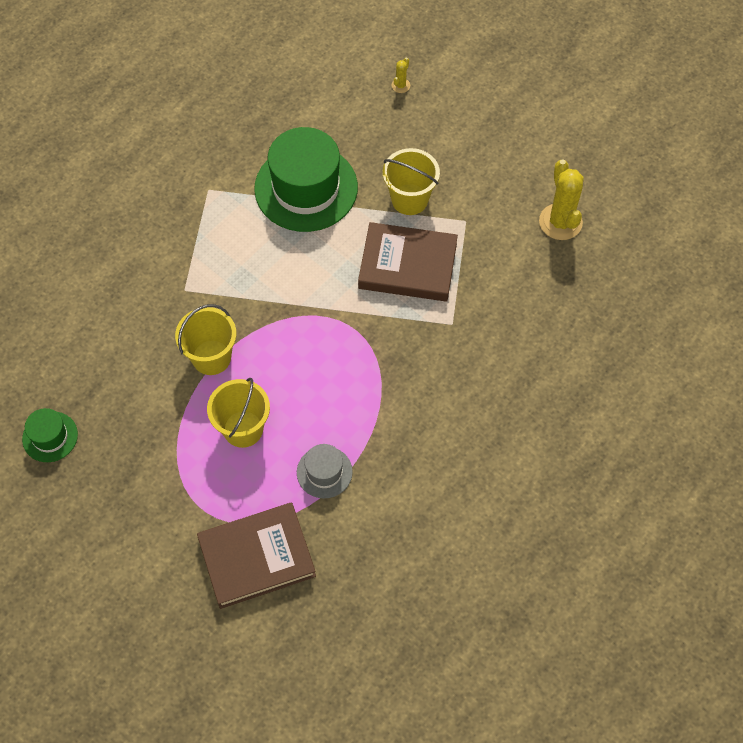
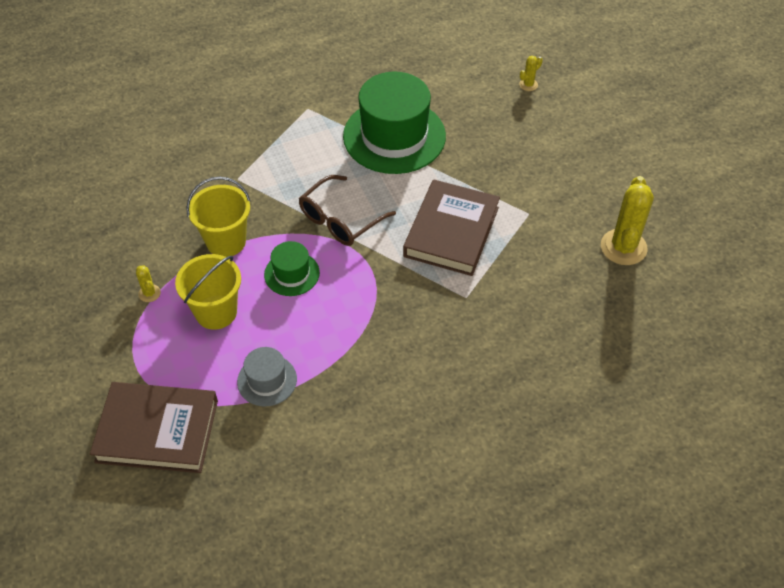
camera: 25 degrees right, 10 degrees down
green hat [22,408,78,462] -> green hat moved to [264,241,320,296]
brown book [358,222,458,301] -> brown book turned 75 degrees clockwise [403,179,500,276]
yellow bucket [383,148,440,215] -> none
none -> yellow cactus [136,265,161,302]
none -> brown glasses [299,175,396,246]

